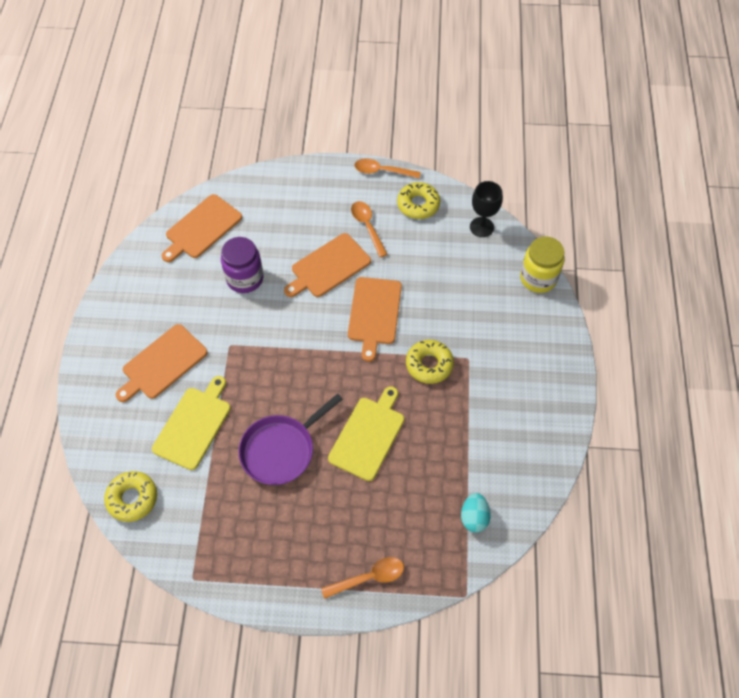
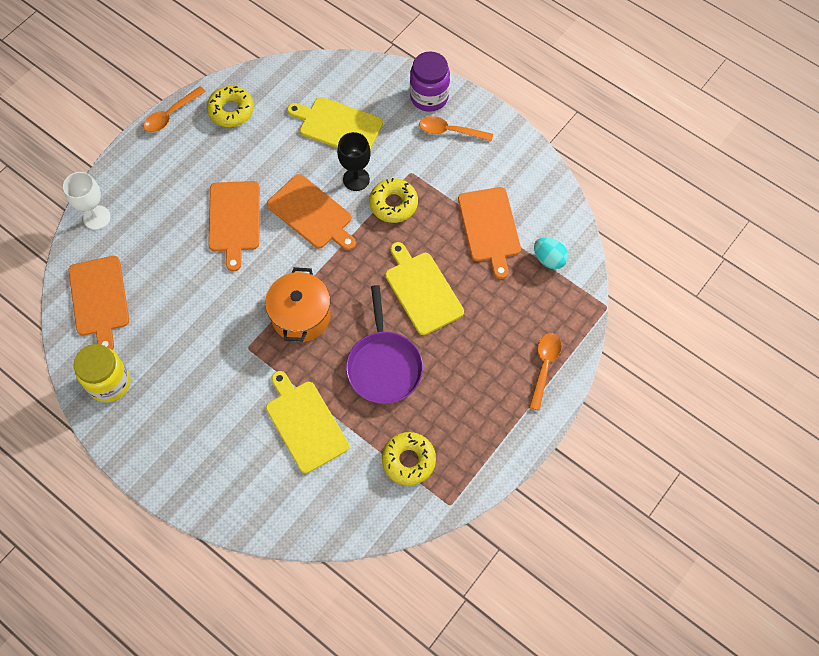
camera: 55 degrees left, 5 degrees up
yellow donut [104,471,157,522] -> yellow donut moved to [382,432,436,486]
orange cutting board [116,324,208,402] -> orange cutting board moved to [458,187,521,279]
purple jar [221,237,263,293] -> purple jar moved to [410,51,450,112]
orange spoon [351,201,388,257] -> orange spoon moved to [419,116,493,142]
black goblet [470,181,503,237] -> black goblet moved to [337,132,371,191]
yellow jar [520,236,564,293] -> yellow jar moved to [74,344,131,402]
none -> white goblet [63,172,111,230]
none -> orange pot [265,267,331,342]
none -> yellow cutting board [287,97,383,149]

